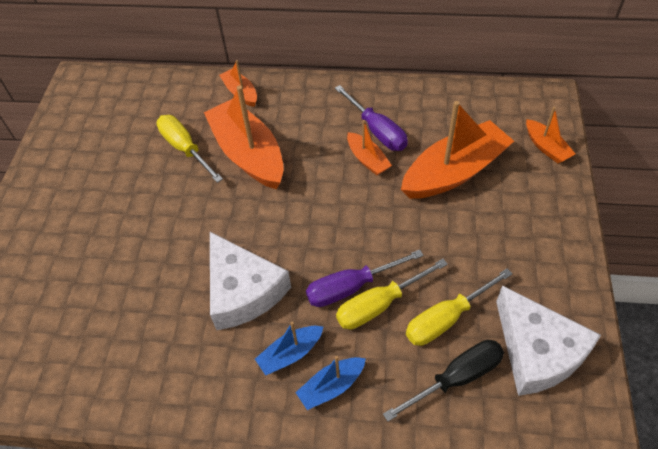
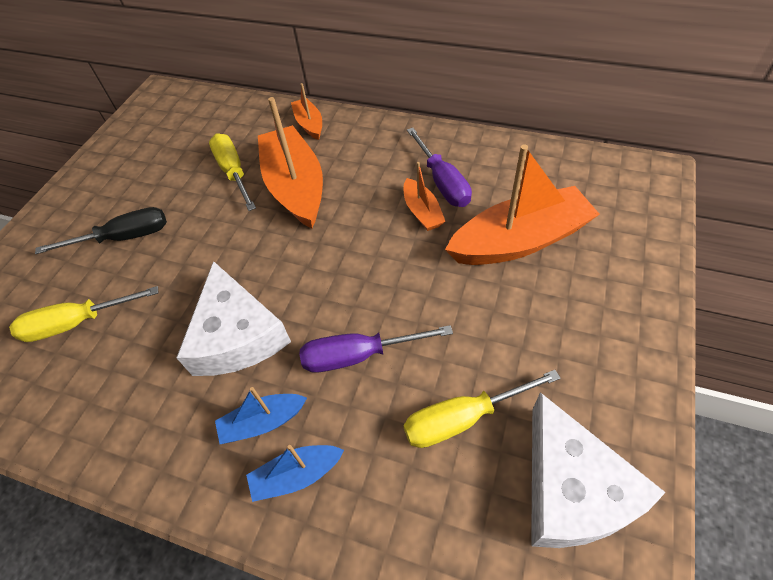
camera: 15 degrees right, 0 degrees up
yellow screwdriver [336,259,448,329] -> yellow screwdriver moved to [9,286,159,342]
black screwdriver [383,340,504,421] -> black screwdriver moved to [35,207,167,254]
orange boat [526,107,575,163] -> none

